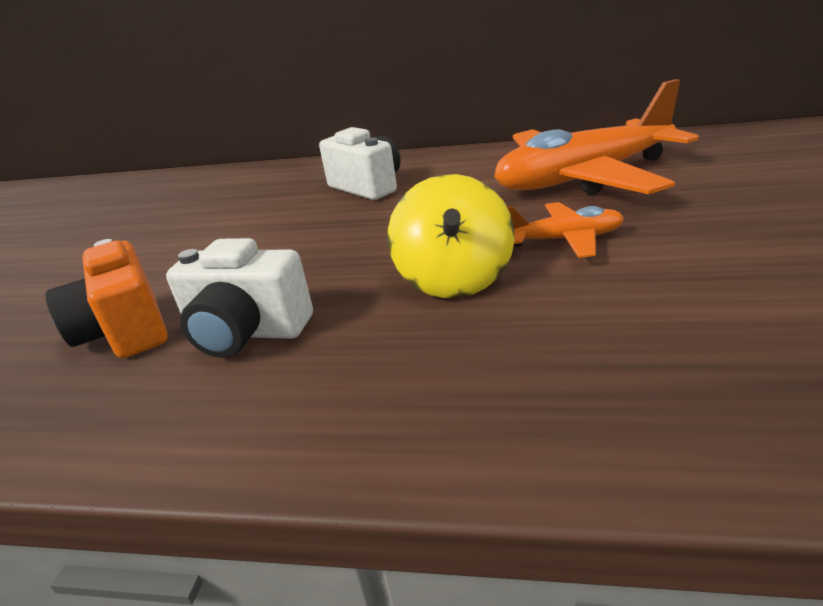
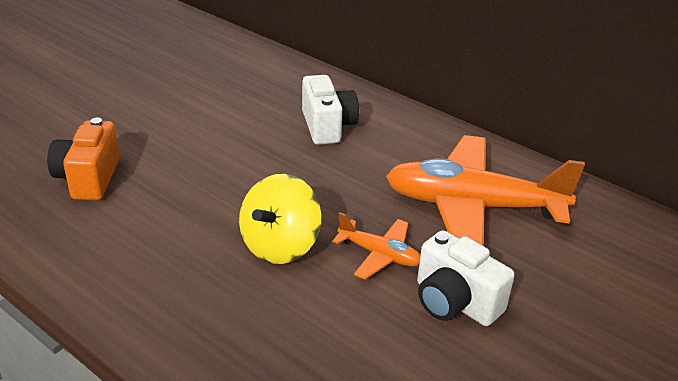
camera: 25 degrees right, 5 degrees up
white camera [166,238,313,358] -> white camera moved to [417,230,515,326]

